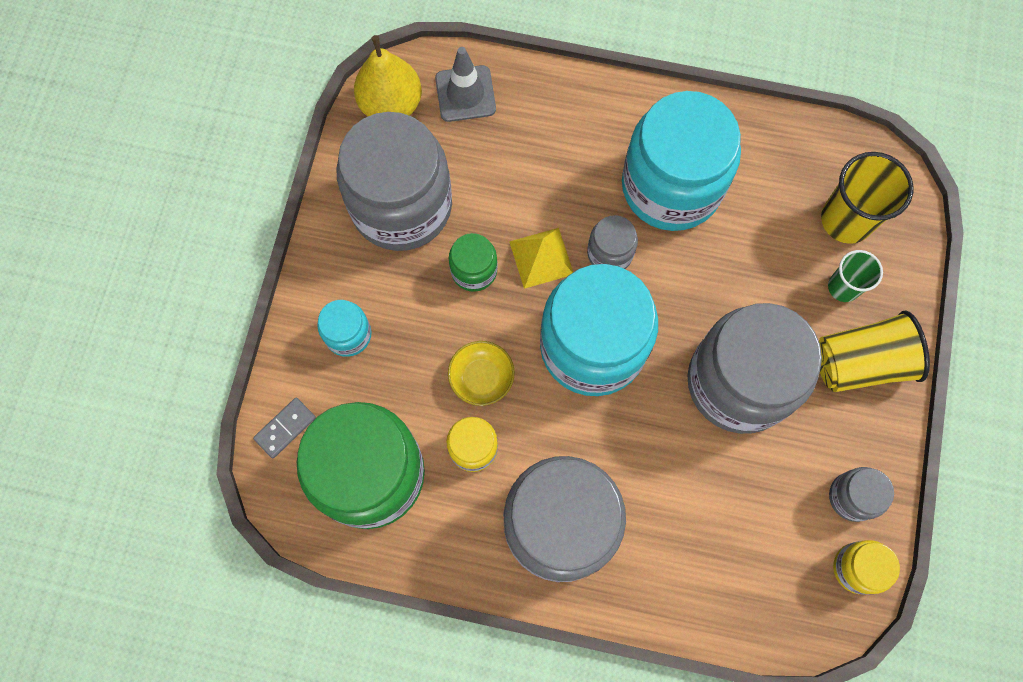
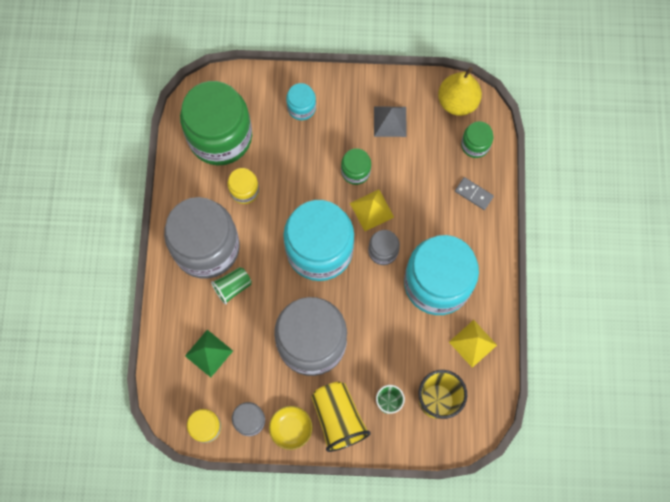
camera: 80 degrees right, 0 degrees up
grey domino [253,398,316,458] -> grey domino moved to [455,177,494,210]
grey jar [337,112,452,251] -> grey pyramid [374,107,407,137]
grey traffic cone [435,47,496,122] -> green jar [461,121,493,158]
yellow bowl [448,341,515,406] -> yellow bowl moved to [269,406,312,450]
none -> green pyramid [185,330,233,377]
none -> green cup [211,267,252,305]
none -> yellow pyramid [449,320,497,368]

